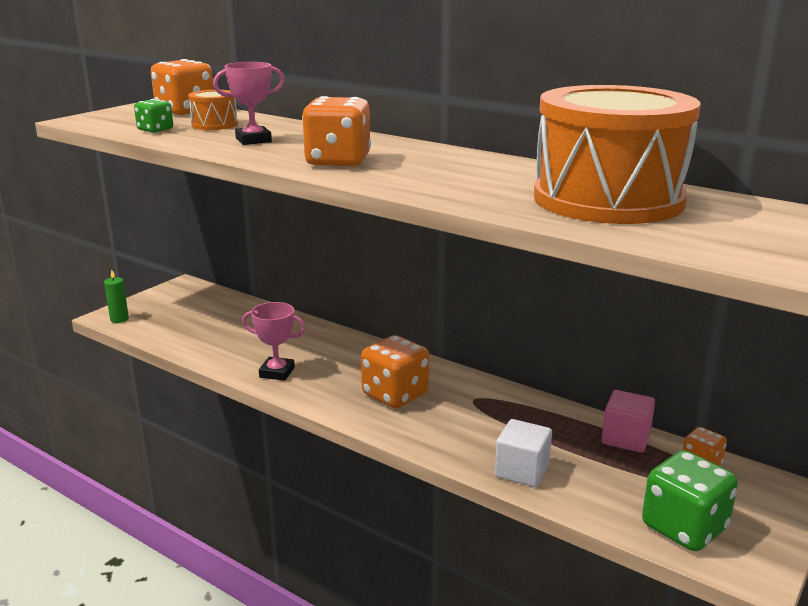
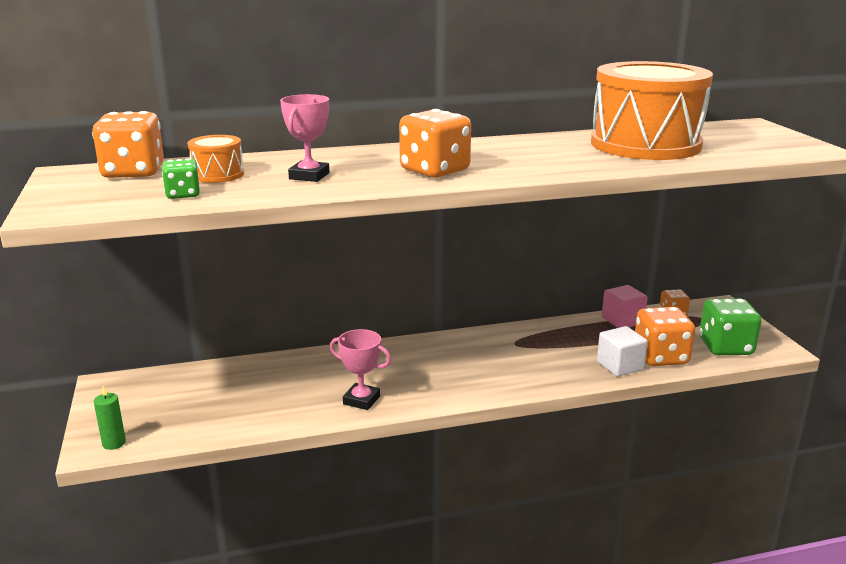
camera: 50 degrees left, 0 degrees up
pink trophy [242,302,306,381] -> pink trophy turned 60 degrees clockwise [330,329,391,410]
orange dice [361,335,429,408] -> orange dice moved to [635,307,695,366]

